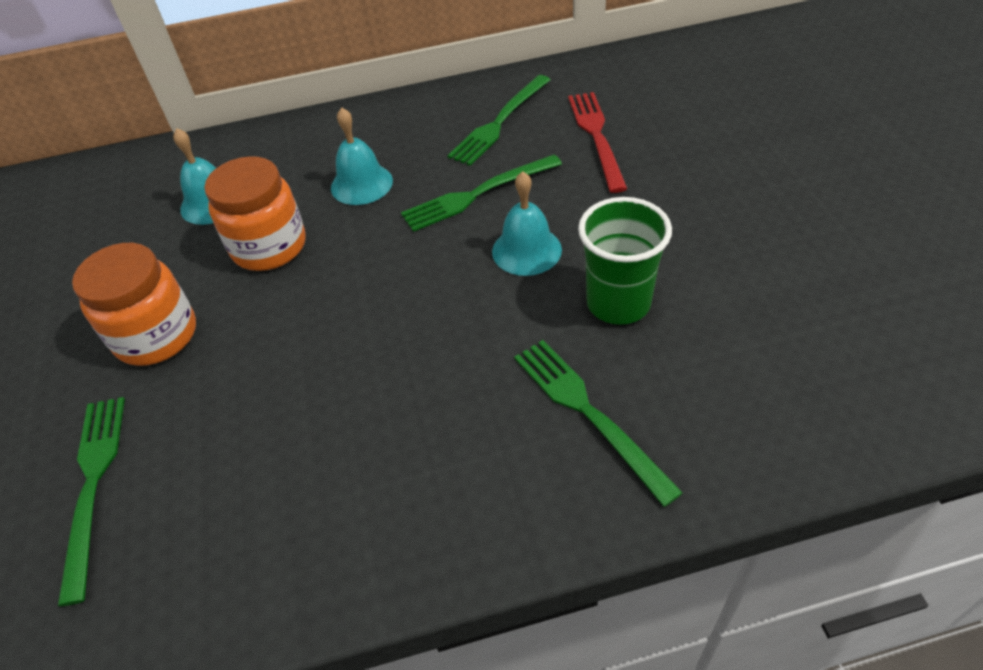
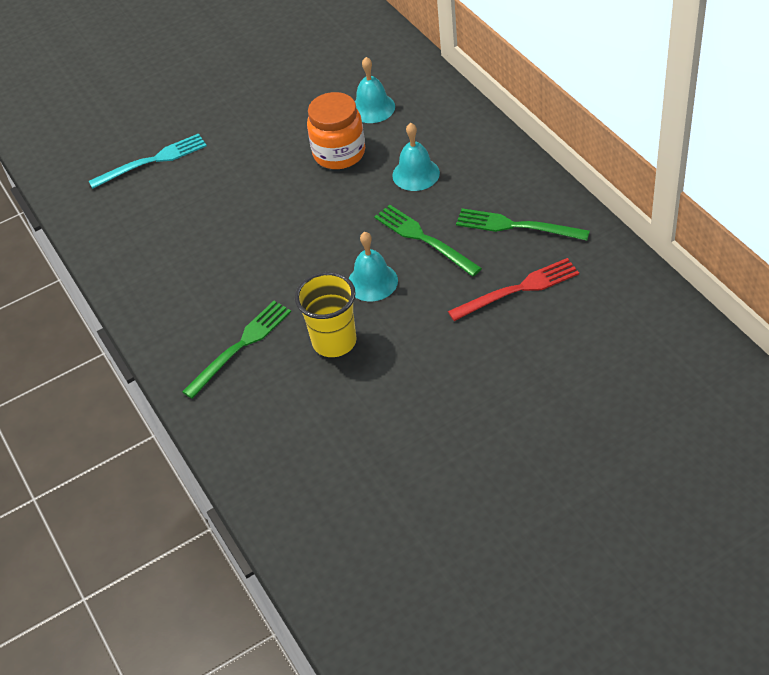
camera: 75 degrees right, 0 degrees up
green fork [58,397,125,606] -> turquoise fork [89,133,207,189]
orange jar [72,243,196,366] -> none
green cup [578,197,672,325] -> yellow cup [295,272,357,357]

